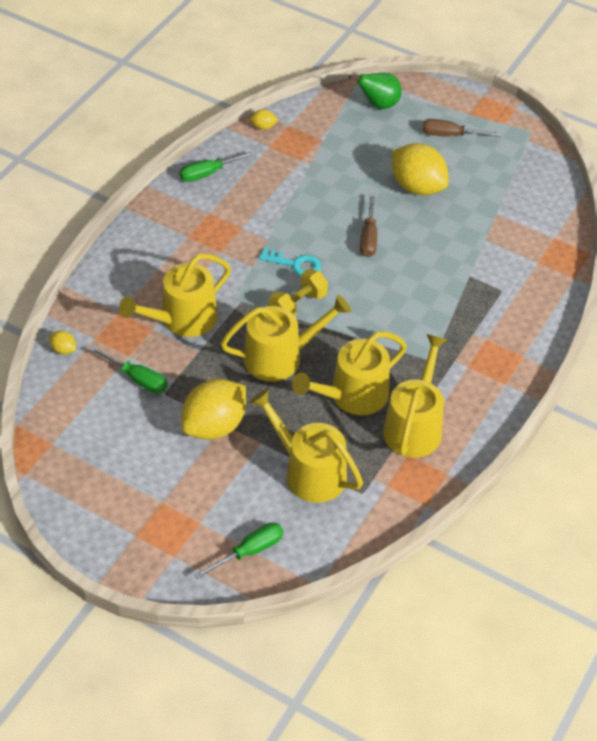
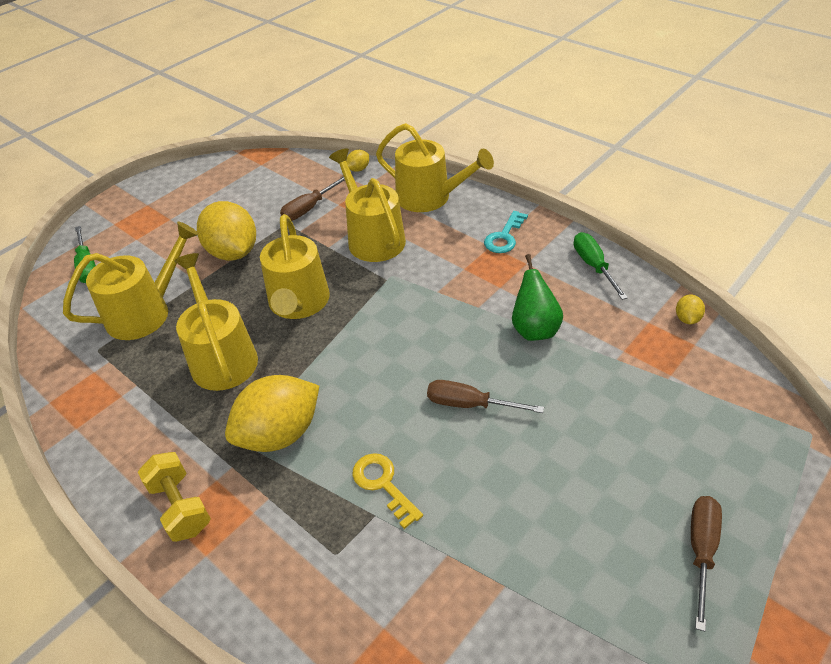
camera: 105 degrees right, 5 degrees down
green screwdriver [89,346,168,394] -> brown screwdriver [280,176,345,221]
turquoise key [259,248,321,276] -> turquoise key moved to [484,211,528,253]
yellow dumbbell [269,269,328,317] -> yellow dumbbell moved to [138,452,211,542]
green pear [349,73,402,109] -> green pear moved to [512,254,563,341]
yellow watering can [383,334,448,458] -> yellow watering can moved to [376,123,494,212]
yellow lemon [392,143,449,195] -> yellow lemon moved to [225,375,319,452]
none -> yellow key [353,453,423,529]

